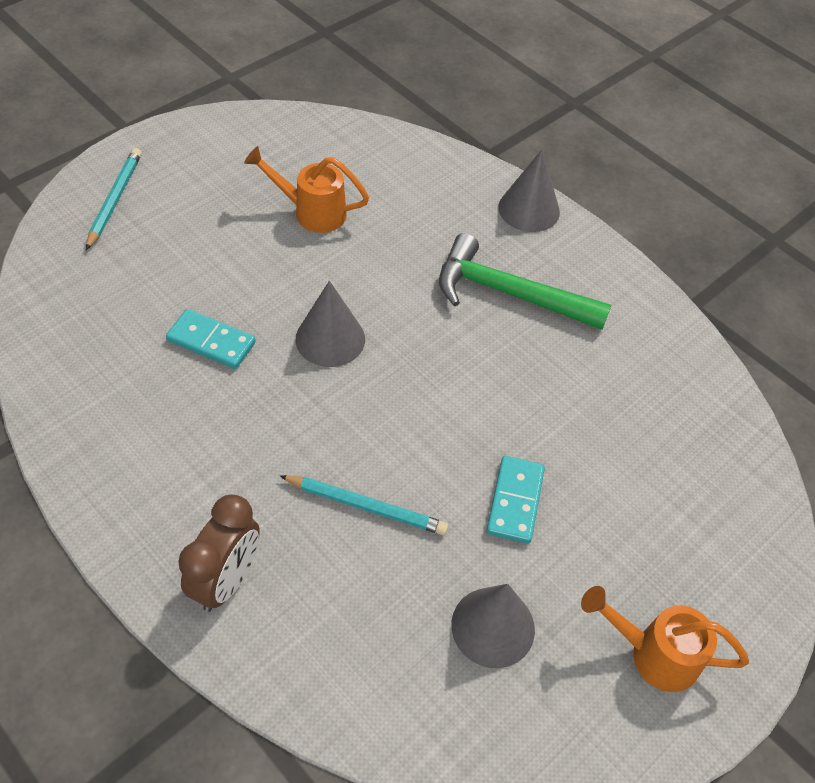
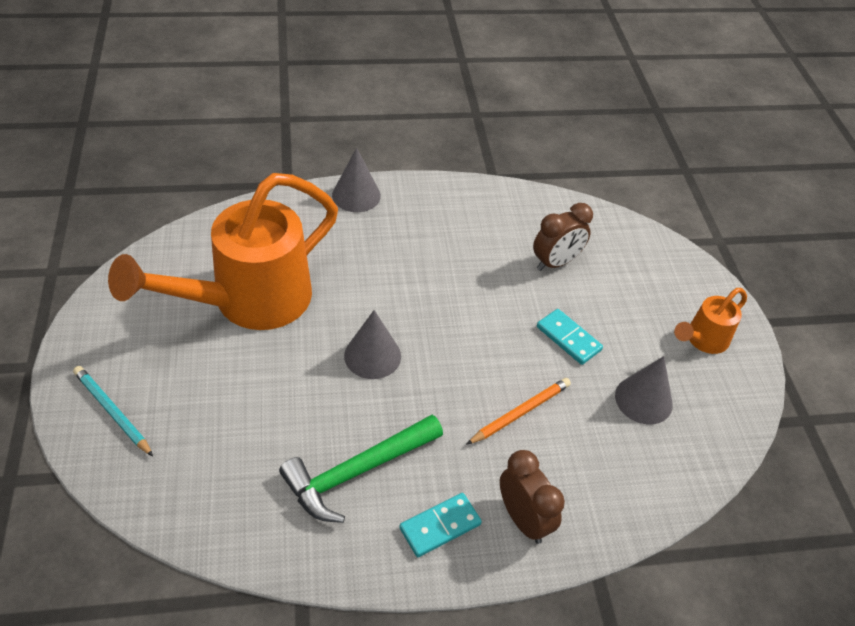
camera: 55 degrees left, 5 degrees down
turquoise domino [166,309,256,369] -> turquoise domino moved to [399,493,482,557]
orange watering can [244,146,369,233] -> orange watering can [108,173,338,330], size x2.18
turquoise pencil [280,475,449,535] -> orange pencil [466,378,571,445]
green hammer [439,233,611,330] -> green hammer moved to [279,415,443,523]
none -> brown clock [533,203,593,271]

